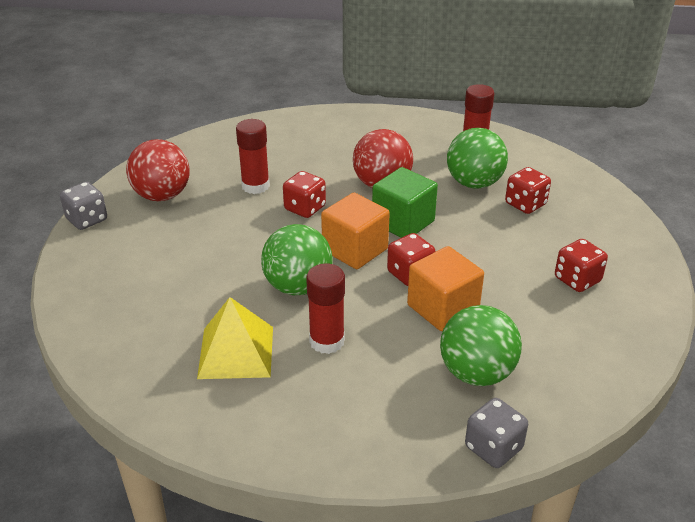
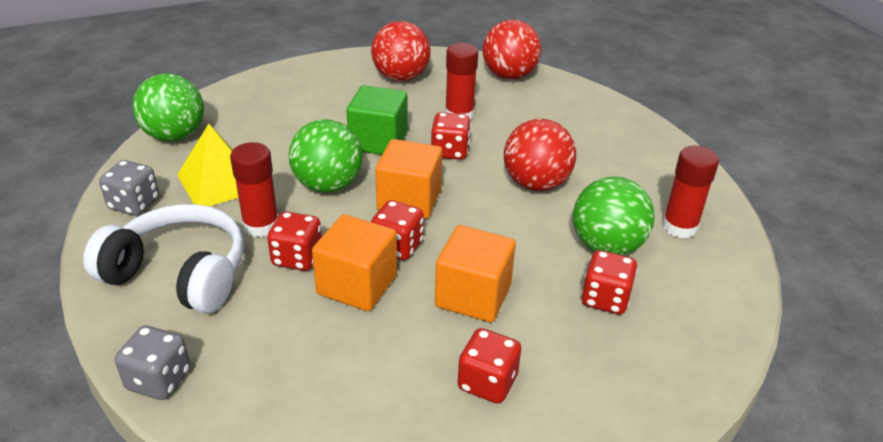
camera: 60 degrees right, 0 degrees up
grey dice [60,182,107,230] -> grey dice moved to [99,160,159,216]
green cube [372,167,438,238] -> green cube moved to [346,85,408,155]
green ball [440,305,522,386] -> green ball moved to [133,73,204,141]
none -> white headphones [83,204,244,314]
none -> red dice [267,212,322,271]
none -> orange cube [435,225,516,322]
none -> red ball [483,20,541,80]

